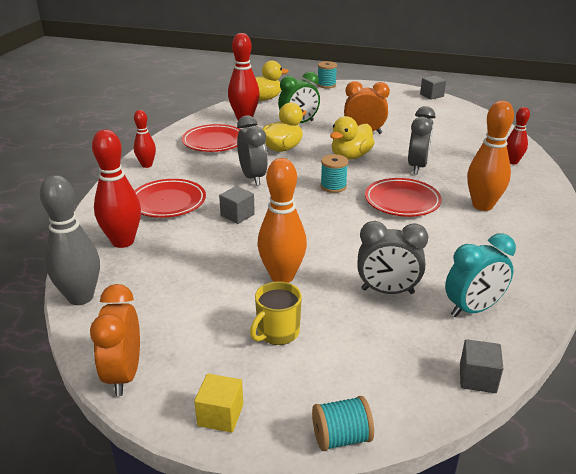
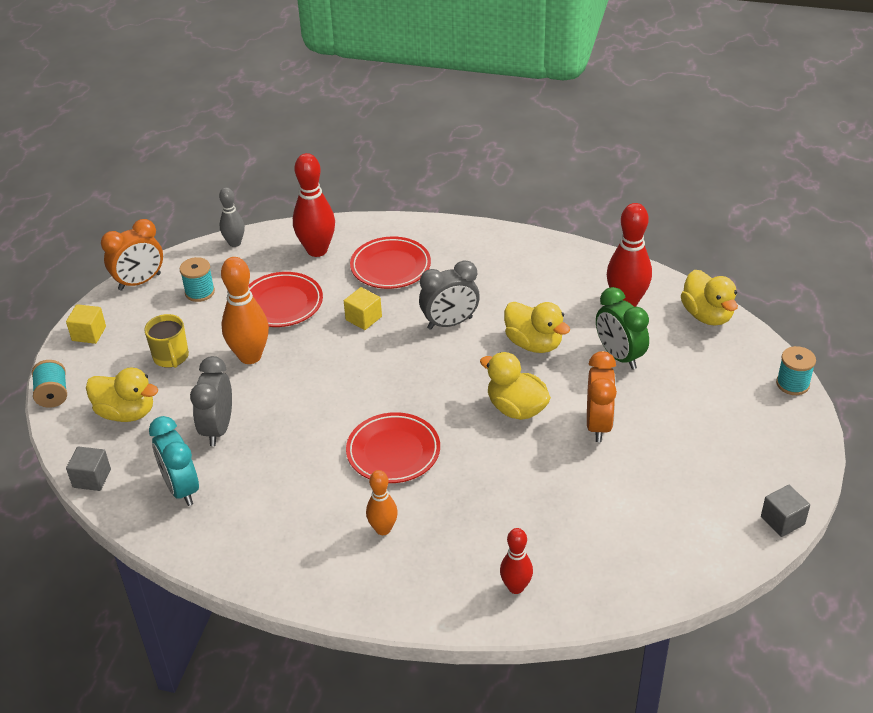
camera: 90 degrees right, 10 degrees up
grey bowling pin [40,175,100,305] -> grey bowling pin [219,187,245,247], size x0.59
orange clock [90,284,140,396] -> orange clock turned 150 degrees clockwise [101,219,163,291]
red bowling pin [134,110,156,168] -> none
red plate [182,124,241,152] -> red plate moved to [249,272,323,327]
grey cube [219,186,255,224] -> yellow cube [344,287,382,330]
yellow mug [250,281,302,345] -> yellow mug turned 150 degrees counterclockwise [144,314,189,368]
turquoise spool [320,154,348,193] -> turquoise spool moved to [180,257,215,302]
grey clock [408,106,435,174] -> none
orange bowling pin [467,101,514,211] -> orange bowling pin [366,470,398,535], size x0.59
none -> yellow duck [86,367,158,422]

